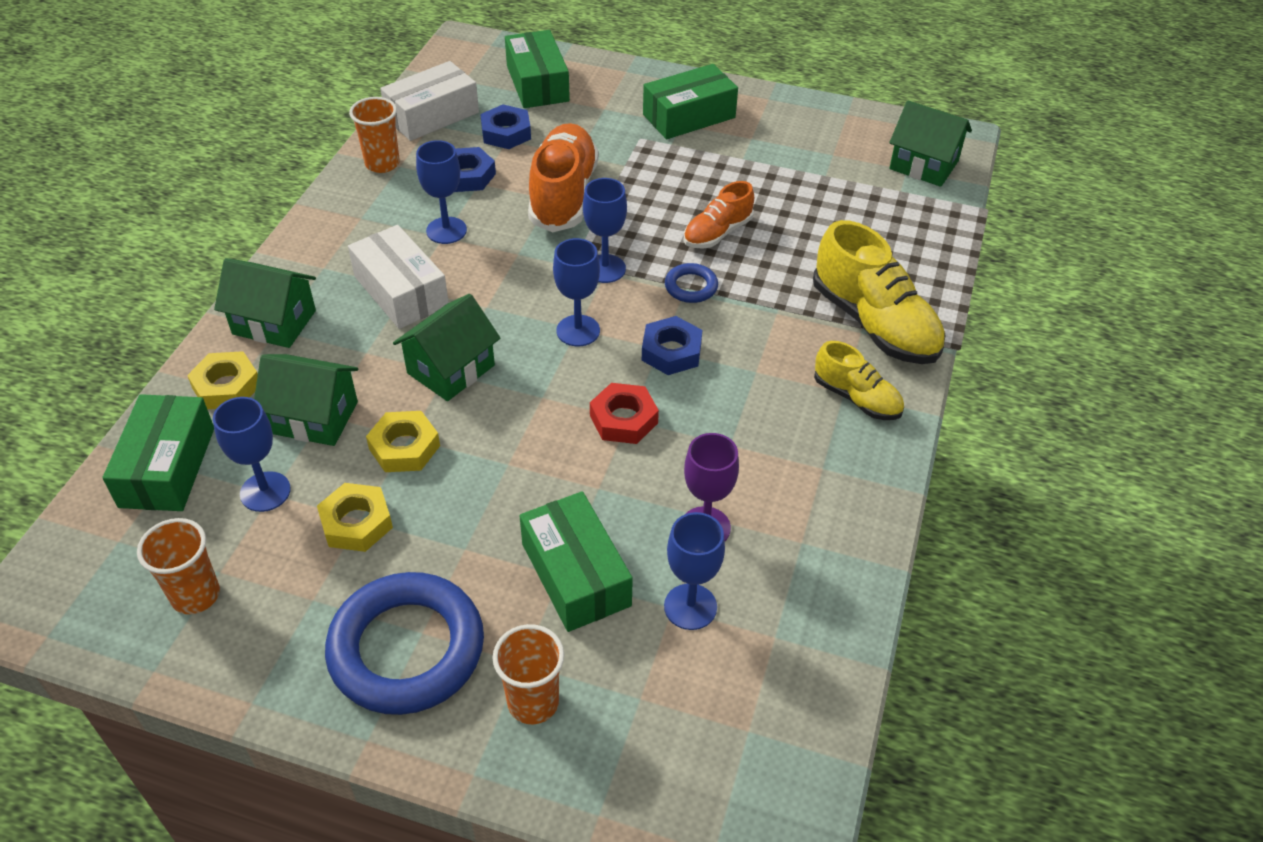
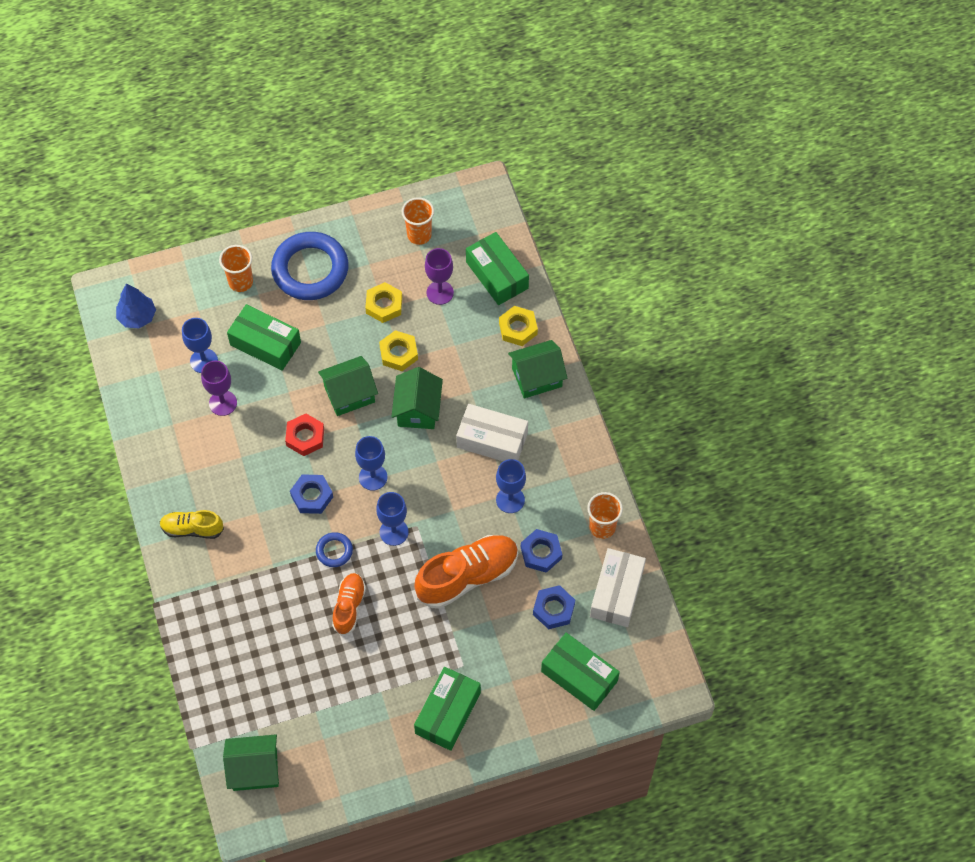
camera: 145 degrees right, 15 degrees up
blue goblet [213,397,291,512] -> purple goblet [425,248,454,305]
green house [254,354,358,446] -> green house moved to [318,356,378,416]
orange shoe [528,123,599,232] -> orange shoe turned 90 degrees counterclockwise [414,535,518,609]
yellow shoe [813,220,946,364] -> none
none -> blue tree [116,284,156,328]

